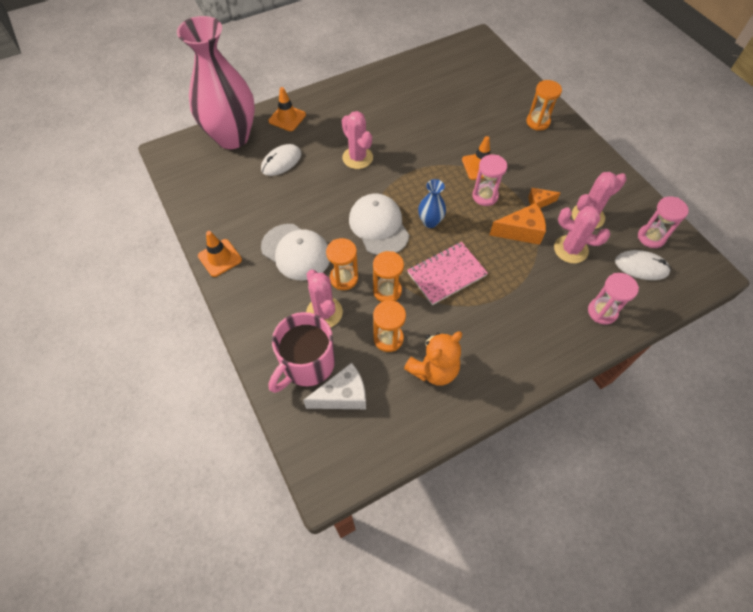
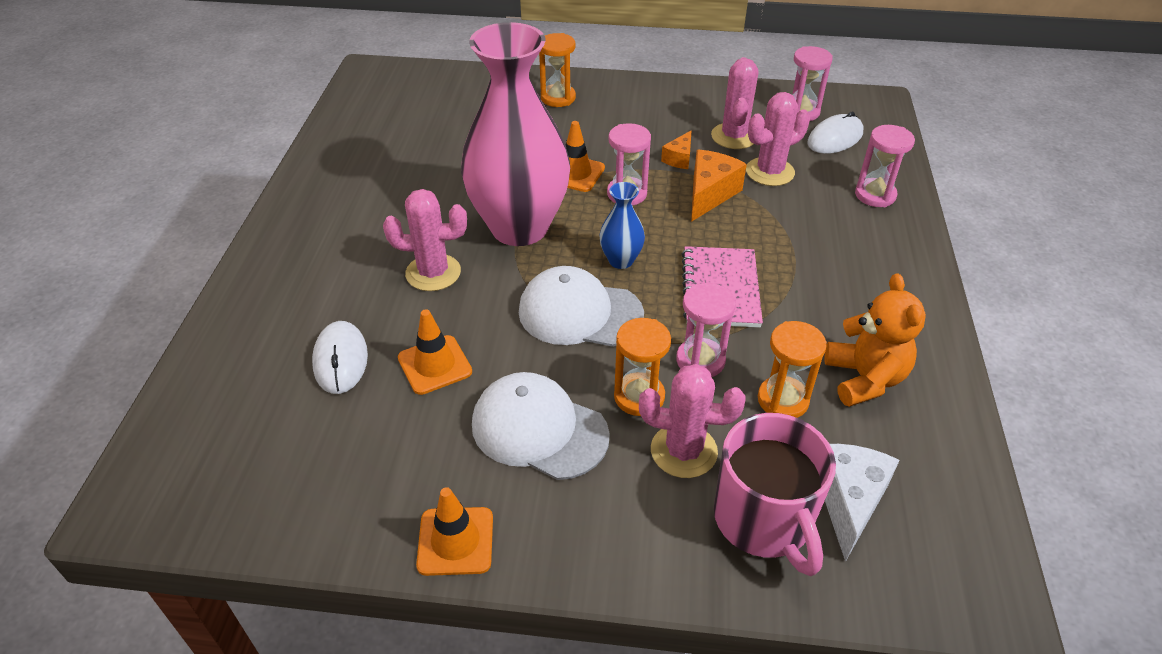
camera: 55 degrees left, 15 degrees down
pink vase [177,16,255,149] -> pink vase moved to [461,22,570,246]
white cap [261,224,330,280] -> white cap turned 135 degrees counterclockwise [472,372,610,480]
orange traffic cone [269,87,306,131] -> orange traffic cone moved to [398,309,472,395]
orange hourglass [373,251,404,302] -> pink hourglass [676,283,736,377]

